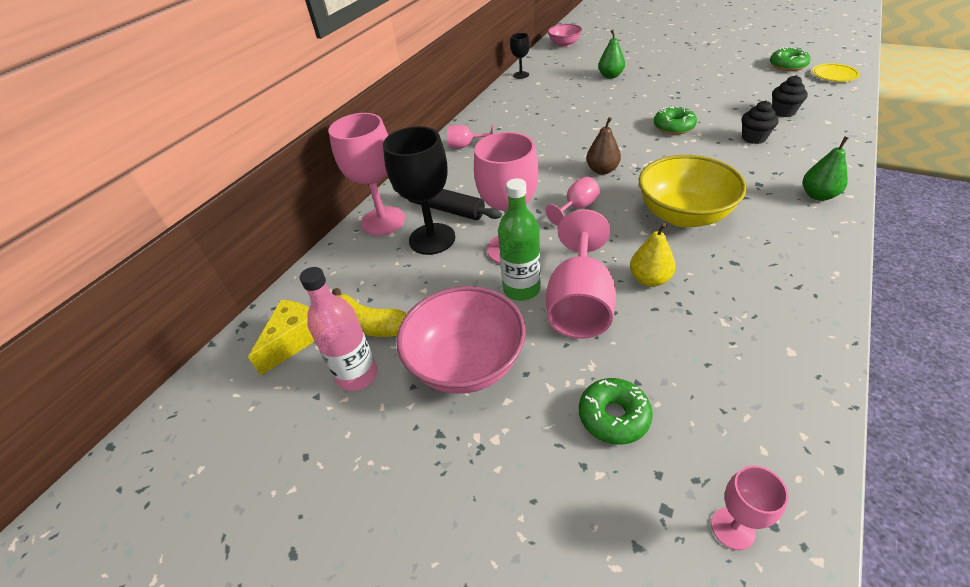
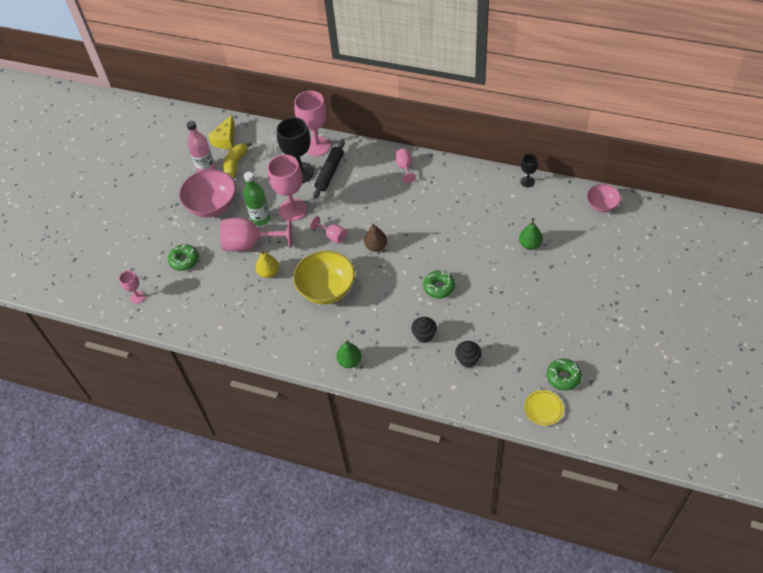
camera: 80 degrees right, 10 degrees up
yellow cheese [248,300,315,375] -> yellow cheese turned 90 degrees clockwise [208,115,235,149]

